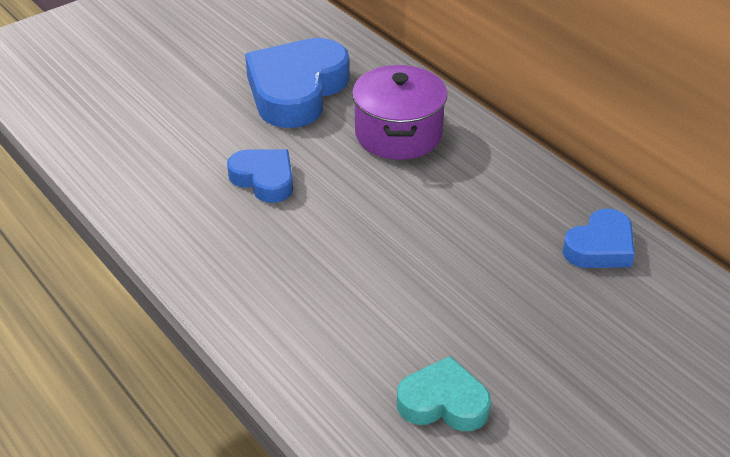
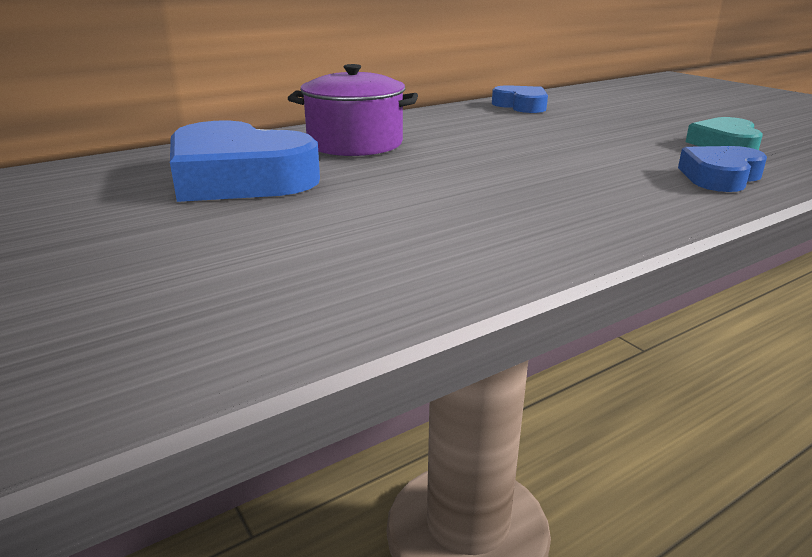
camera: 85 degrees left, 15 degrees down
blue heart [227,149,293,203] -> blue heart moved to [678,146,767,192]

